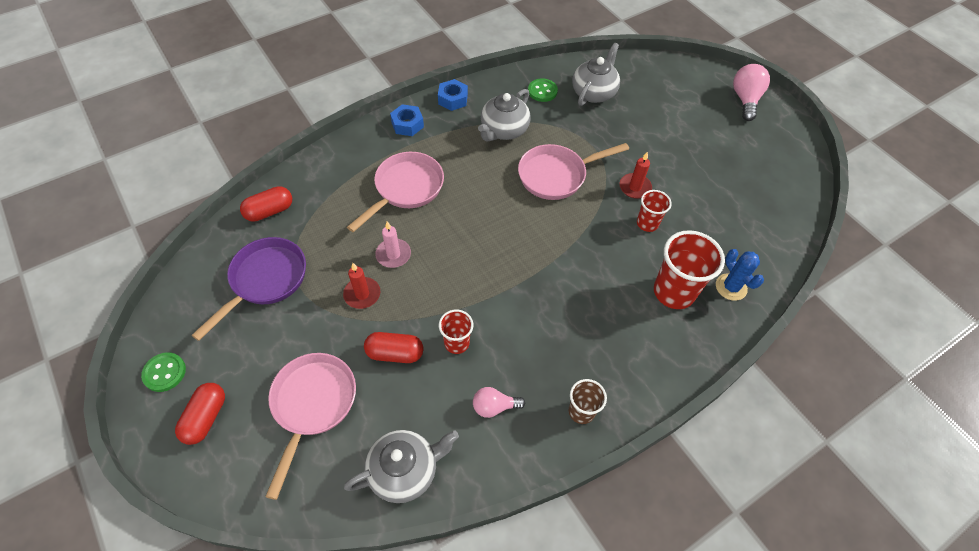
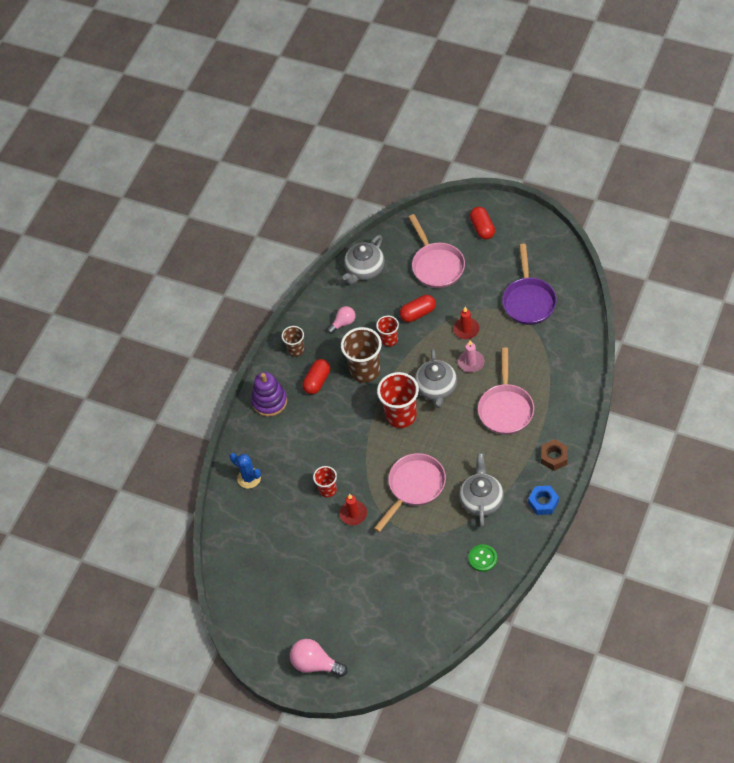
camera: 155 degrees right, 0 degrees up
green button [141,352,186,392] -> none
red capsule [240,186,292,222] -> red capsule moved to [302,359,330,395]
blue nut [390,104,424,136] -> brown nut [541,439,568,471]
grey teapot [572,43,620,106] -> grey teapot moved to [415,349,457,408]
red cup [654,230,725,309] -> red cup moved to [377,372,419,428]
pink light bulb [733,64,770,121] -> pink light bulb turned 135 degrees clockwise [290,639,347,677]
none -> purple stacking toy [251,372,287,417]
none -> brown cup [341,327,382,383]

